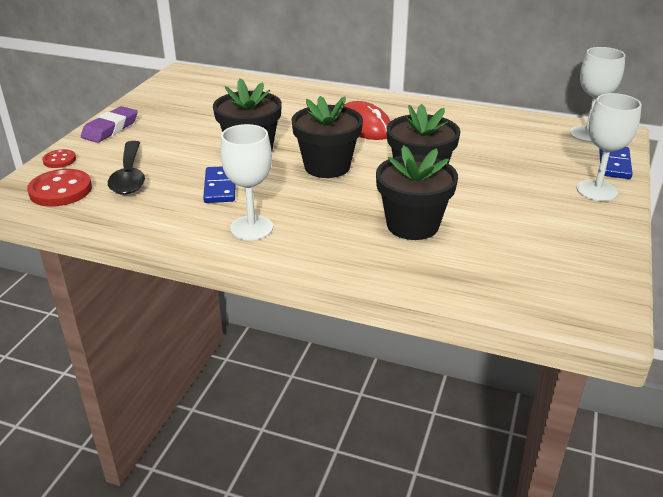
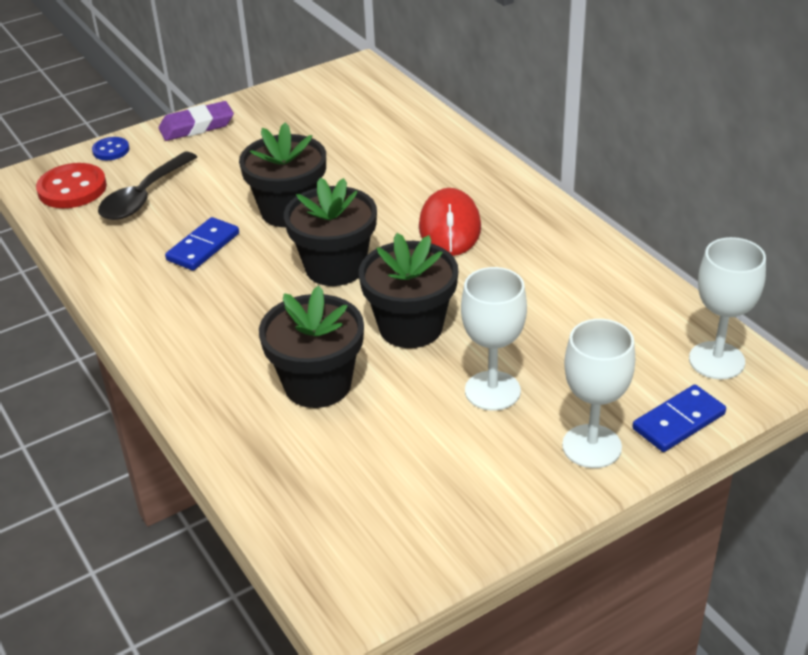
camera: 40 degrees right, 5 degrees up
red button [42,149,76,168] -> blue button [92,137,129,160]
white goblet [220,124,273,240] -> white goblet moved to [461,267,527,411]

